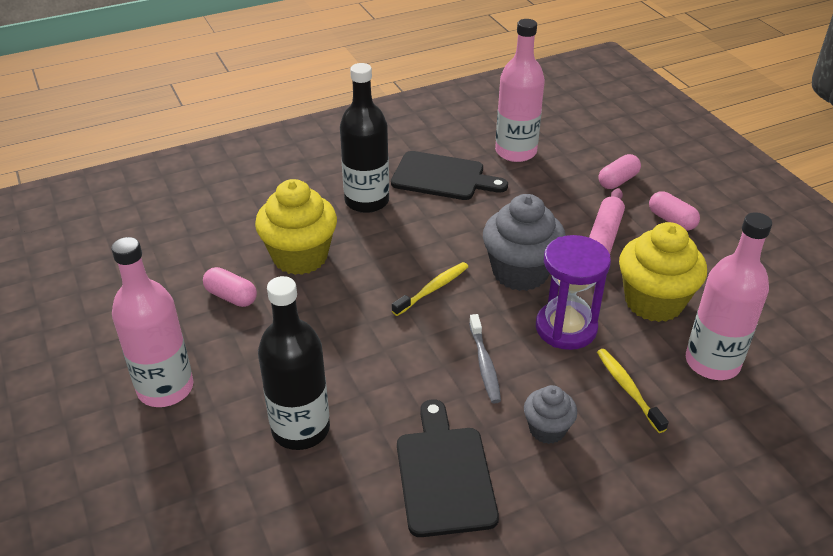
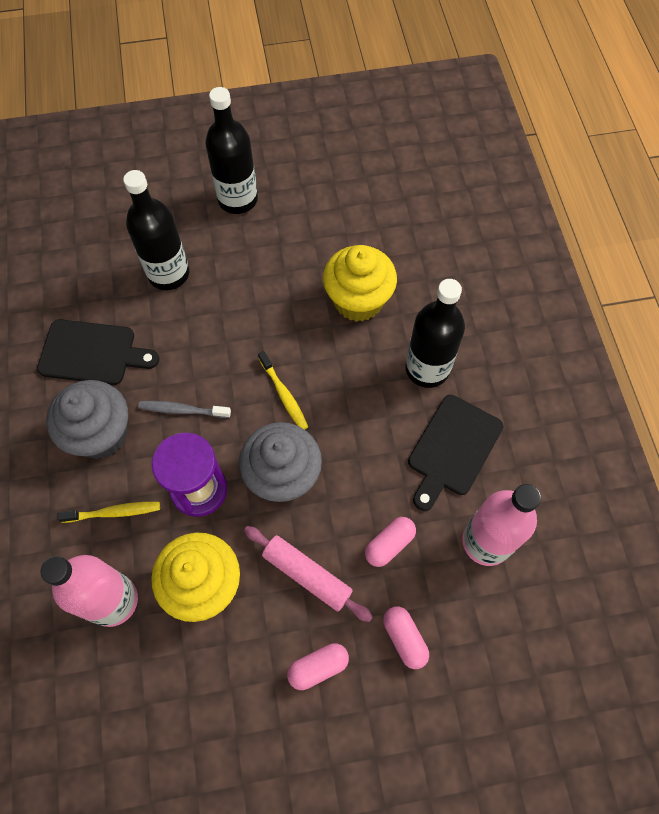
camera: 105 degrees right, 25 degrees up
pink bottle [111,237,194,407] -> black bottle [205,87,258,214]
pink capsule [203,267,257,307] -> pink capsule moved to [365,517,416,567]
grey cupcake [524,385,577,444] -> grey cupcake [46,380,128,459], size x1.84

